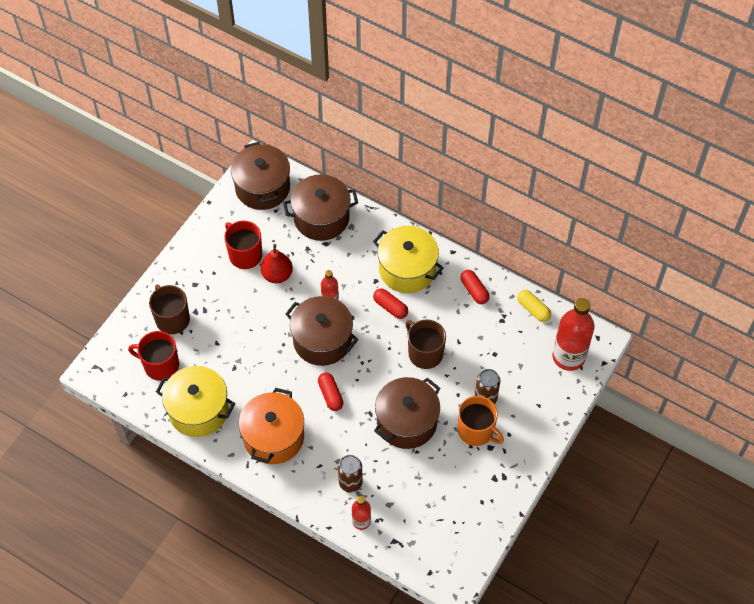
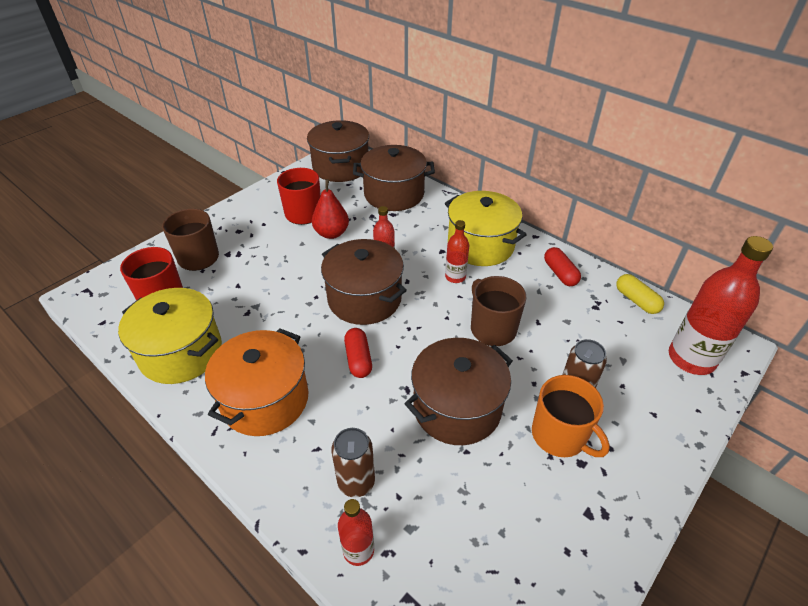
camera: 10 degrees right, 15 degrees down
red capsule [373,288,408,319] -> red bottle [445,220,469,283]

